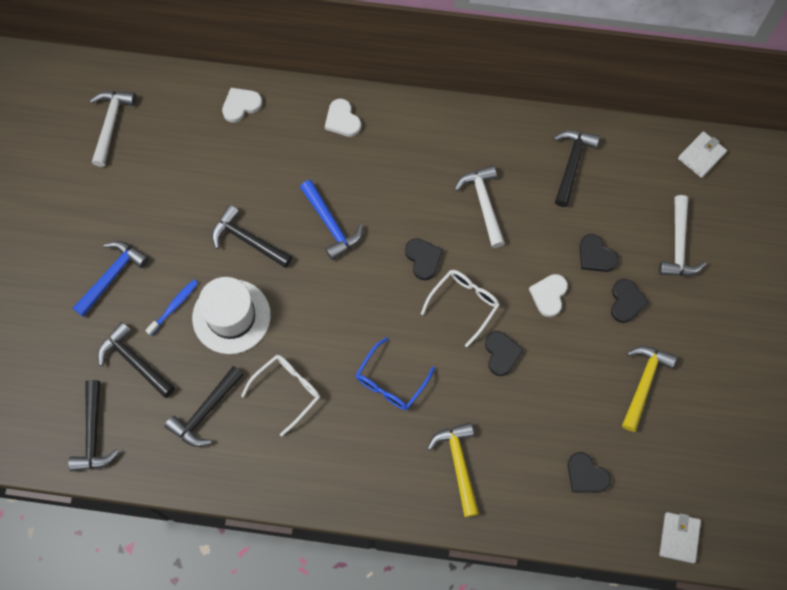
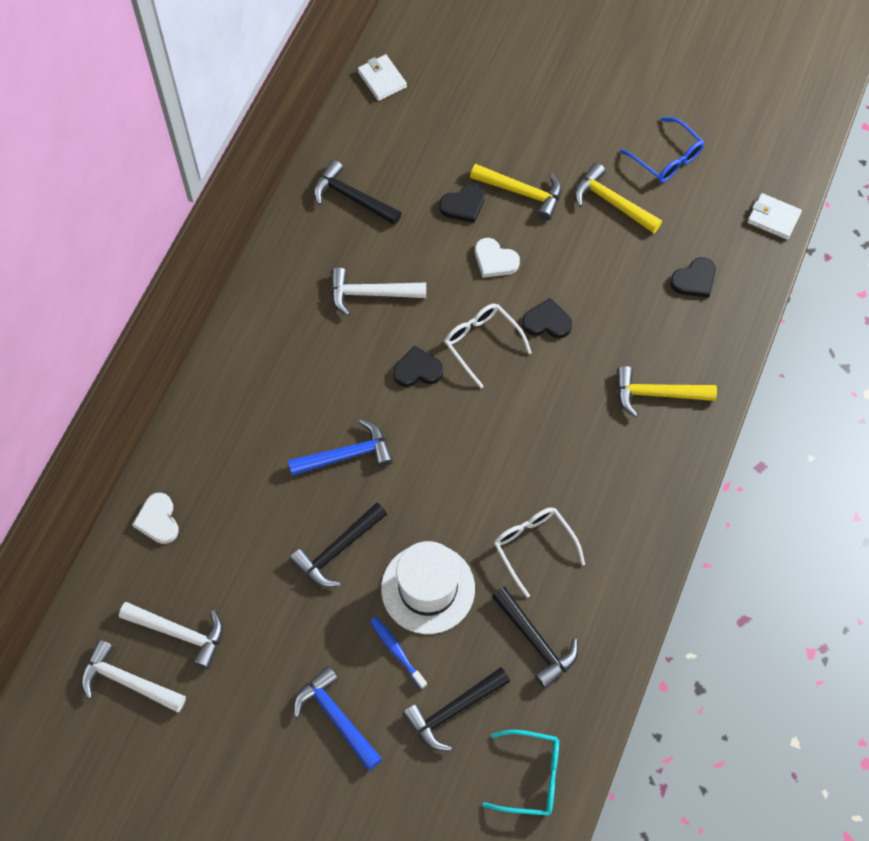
camera: 75 degrees left, 5 degrees down
black hammer [68,380,119,472] -> turquoise glasses [482,730,559,816]
white heart [325,99,361,137] -> none
blue glasses [356,337,435,410] -> blue glasses moved to [620,117,704,183]
black heart [611,279,649,323] -> yellow hammer [470,164,561,220]
white hammer [659,195,707,276] -> white hammer moved to [119,602,223,669]

